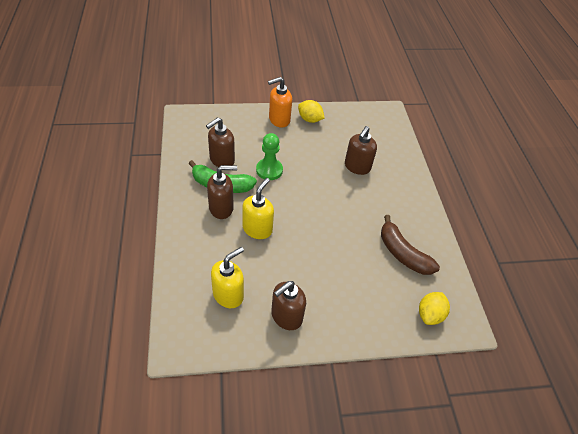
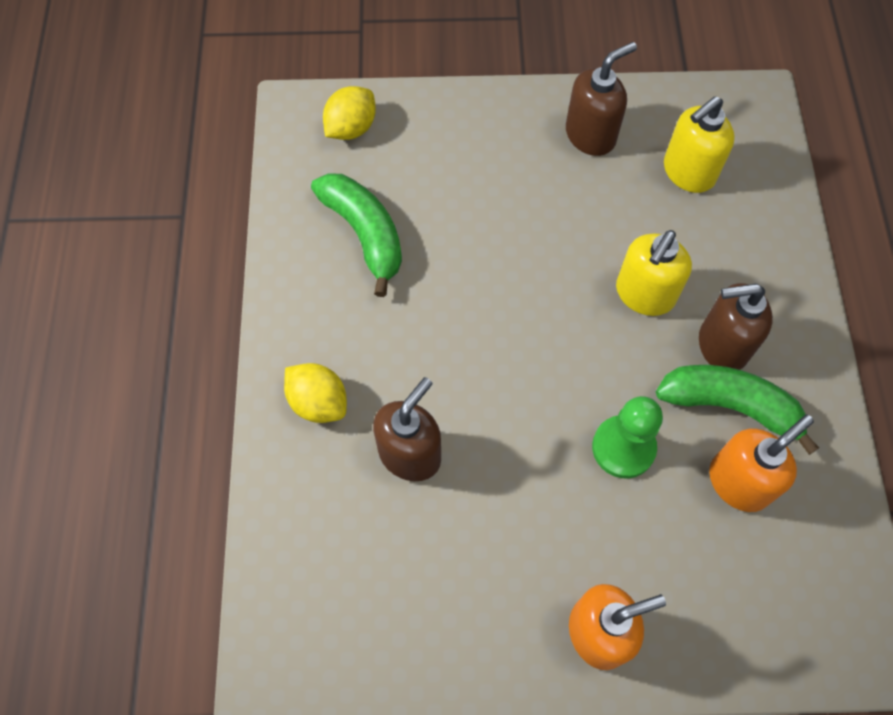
camera: 170 degrees left, 15 degrees up
brown soap dispenser [206,117,235,167] -> orange soap dispenser [709,414,814,512]
yellow lemon [298,100,325,123] -> yellow lemon moved to [284,363,347,423]
brown banana [381,215,440,275] -> green banana [311,173,402,297]

